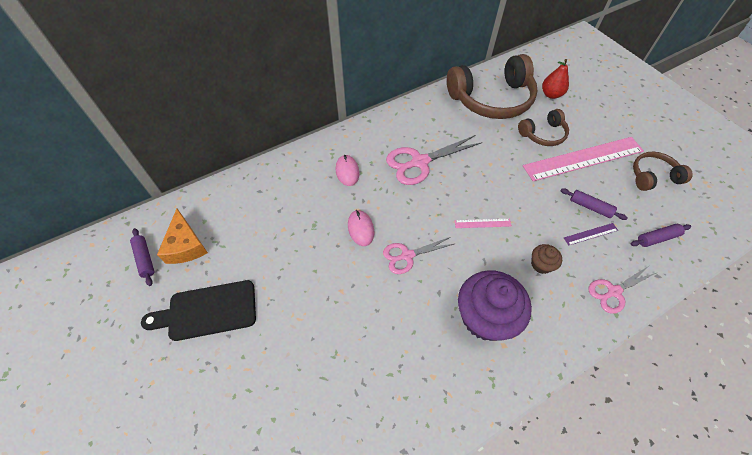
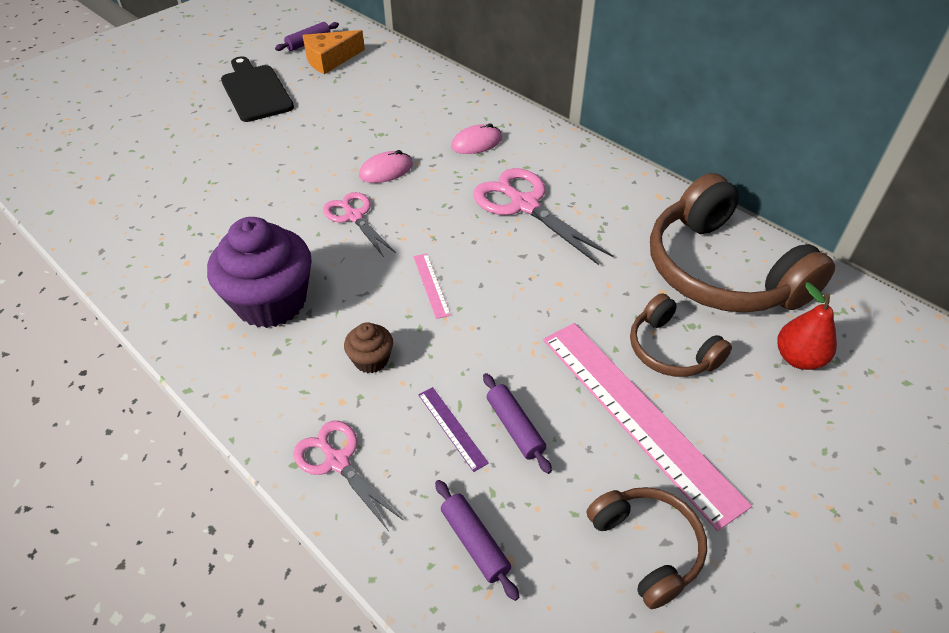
camera: 75 degrees right, 10 degrees down
purple rolling pin [560,188,627,220] -> purple rolling pin turned 45 degrees counterclockwise [483,373,552,474]

